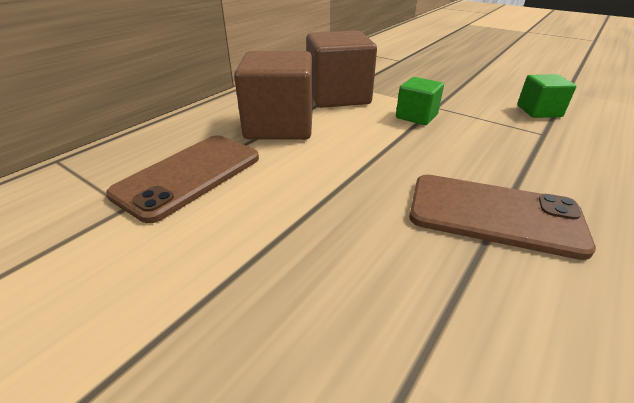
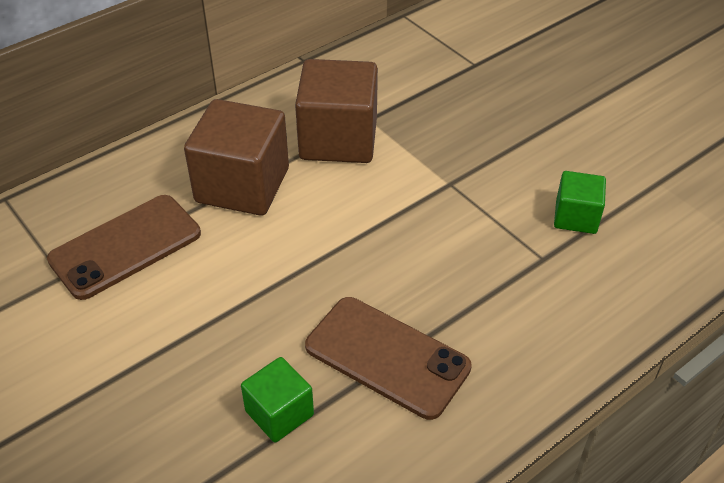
camera: 15 degrees right, 10 degrees up
green cube [396,77,444,125] -> green cube moved to [241,357,314,442]

